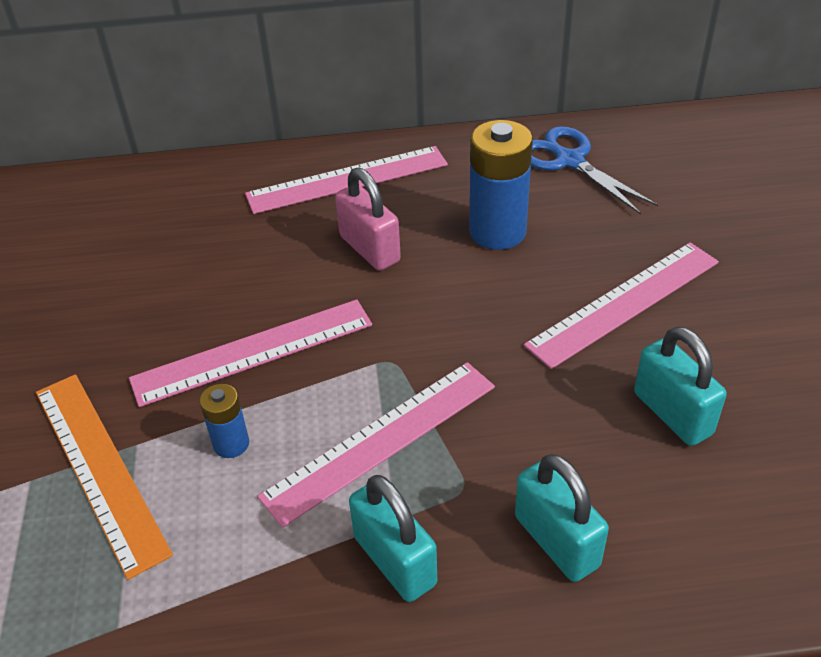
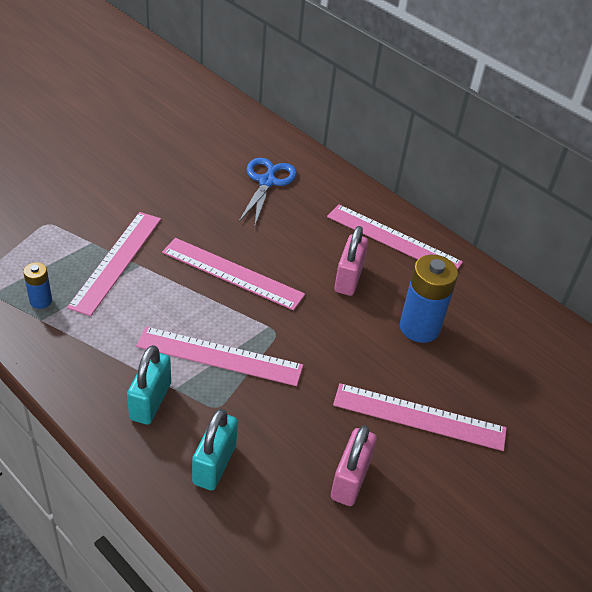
camera: 45 degrees right, 0 degrees up
orange ruler [36,374,173,580] -> pink ruler [67,212,161,316]
blue battery [200,384,249,458] -> blue battery moved to [23,262,52,309]
blue scissors [531,126,658,215] -> blue scissors moved to [238,158,297,228]
turquoise padlock [634,326,727,446] -> pink padlock [331,425,377,506]

